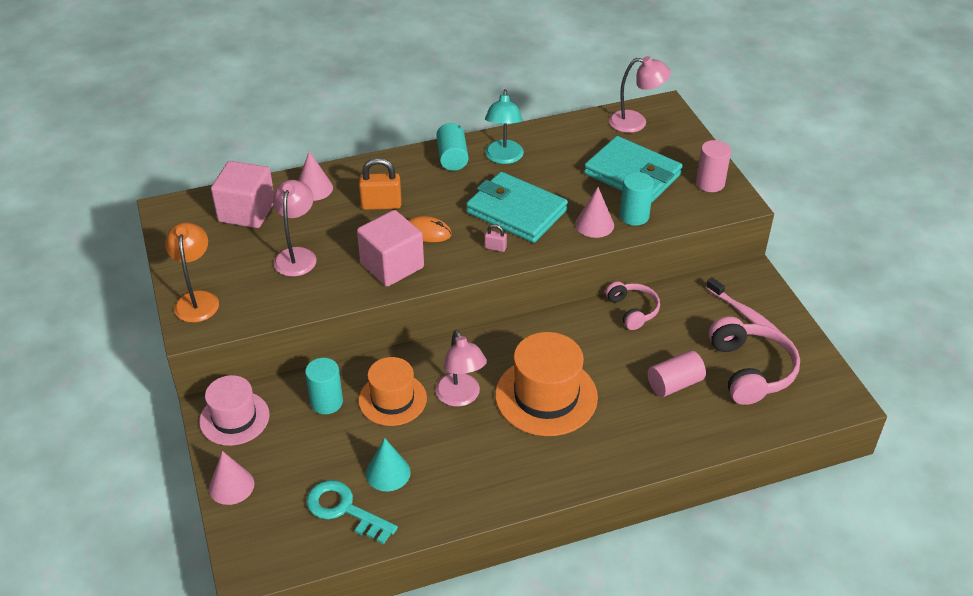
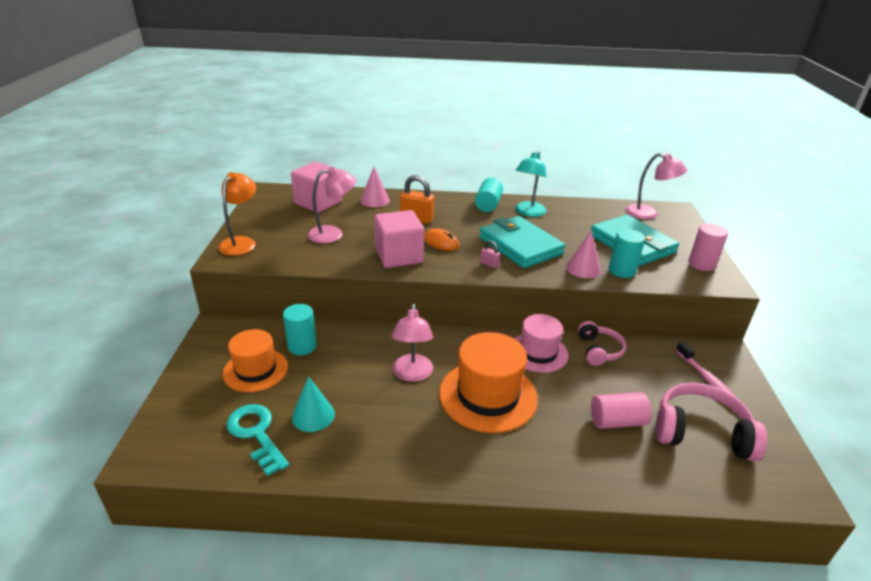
camera: 20 degrees right, 10 degrees down
pink hat [199,375,269,446] -> pink hat moved to [514,314,569,373]
pink cone [209,451,254,505] -> none
pink lamp [273,180,317,277] -> pink lamp turned 45 degrees clockwise [308,167,356,243]
orange hat [358,357,427,426] -> orange hat moved to [223,329,288,392]
pink headphones [709,317,800,405] -> pink headphones turned 90 degrees counterclockwise [655,383,767,462]

